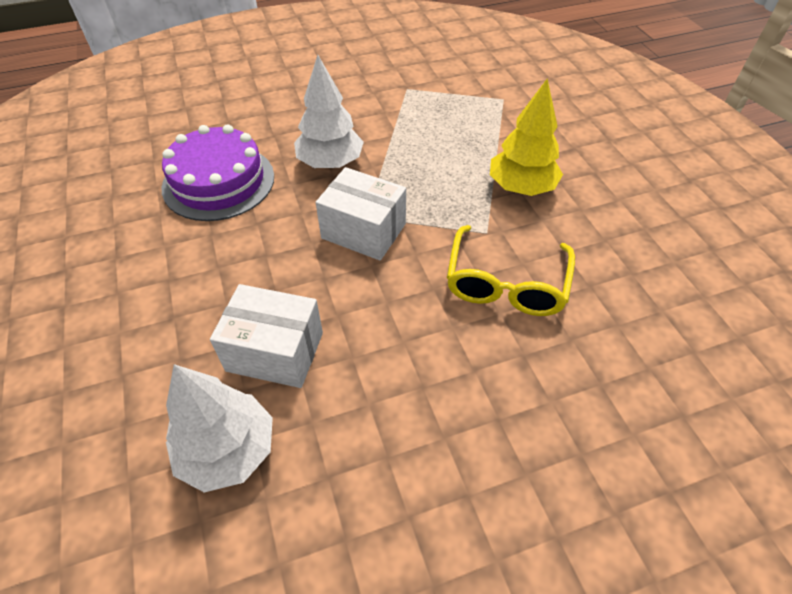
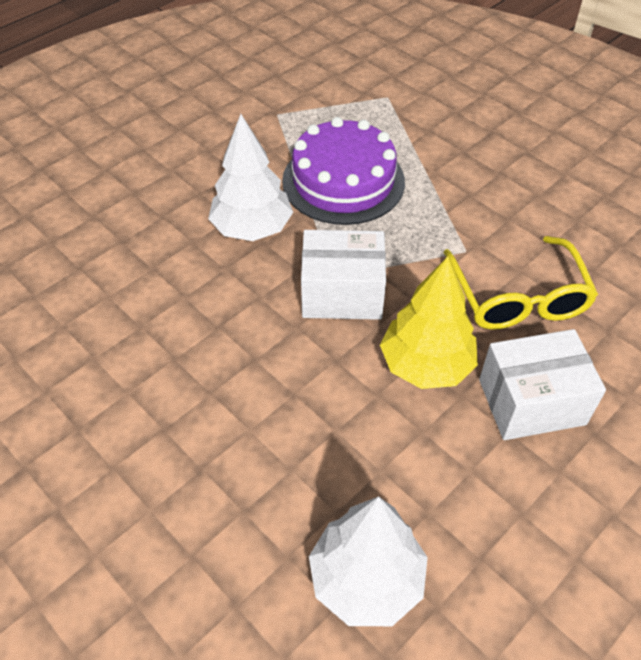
camera: 25 degrees left, 0 degrees up
purple cake [161,124,274,221] -> purple cake moved to [282,117,405,225]
white box [210,284,323,388] -> white box moved to [479,329,606,440]
yellow tree [490,79,563,196] -> yellow tree moved to [380,256,478,389]

